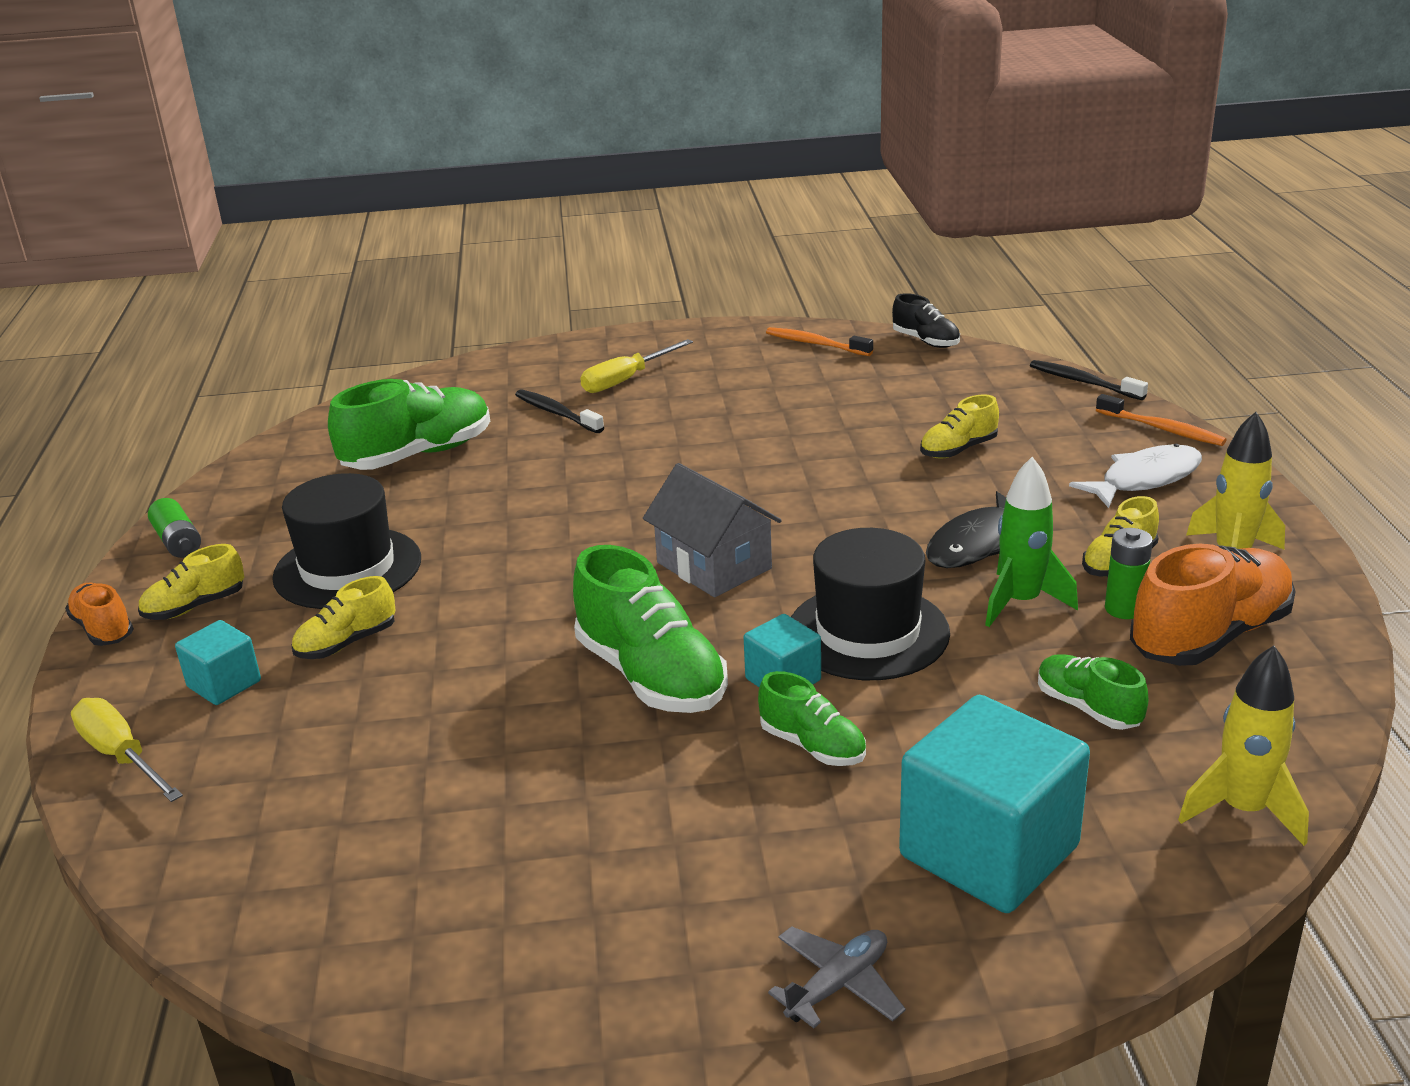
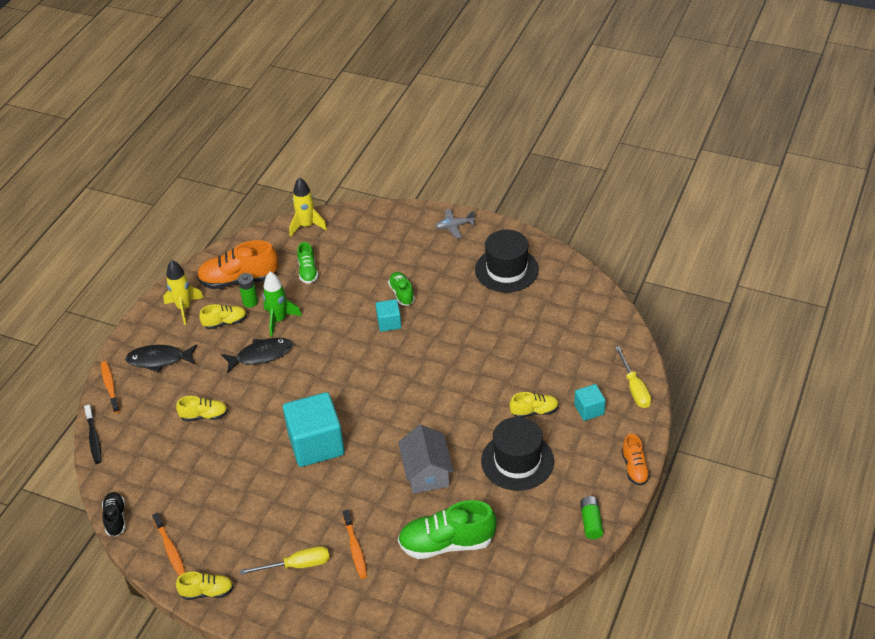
camera: 150 degrees left, 15 degrees up
yellow shoe [138,544,244,620] -> yellow shoe moved to [176,572,234,600]
black toothbrush [515,389,604,433] -> orange toothbrush [343,510,367,579]
green shoe [573,545,728,713] -> none
grey house [643,463,782,597] -> grey house moved to [398,425,454,494]
black hat [791,528,950,680] -> black hat moved to [475,230,539,292]
turquoise cube [899,695,1090,913] -> turquoise cube moved to [283,392,345,467]
white fish [1069,444,1202,508] -> black fish [125,344,197,373]

